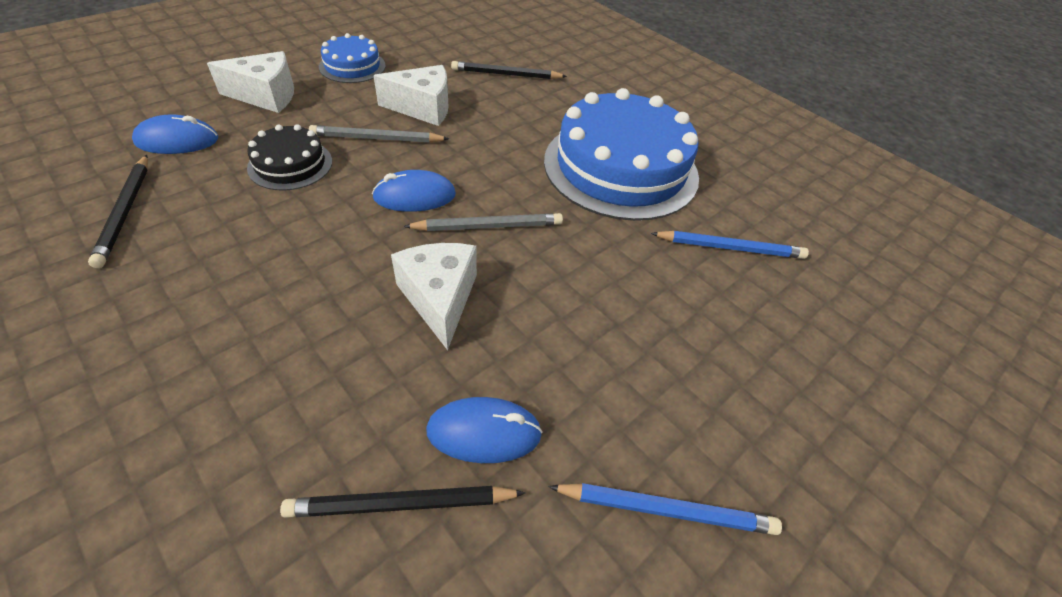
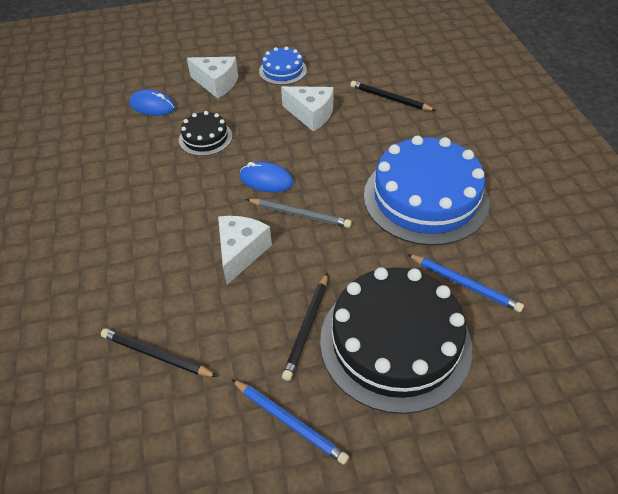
camera: 35 degrees right, 0 degrees up
black pencil [88,155,148,268] -> black pencil moved to [282,273,328,381]
grey pencil [309,125,449,143] -> none
blue mouse [426,397,543,463] -> none
none -> black cake [320,267,473,414]

